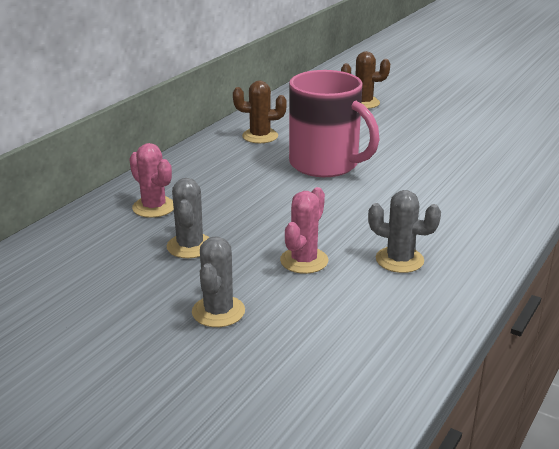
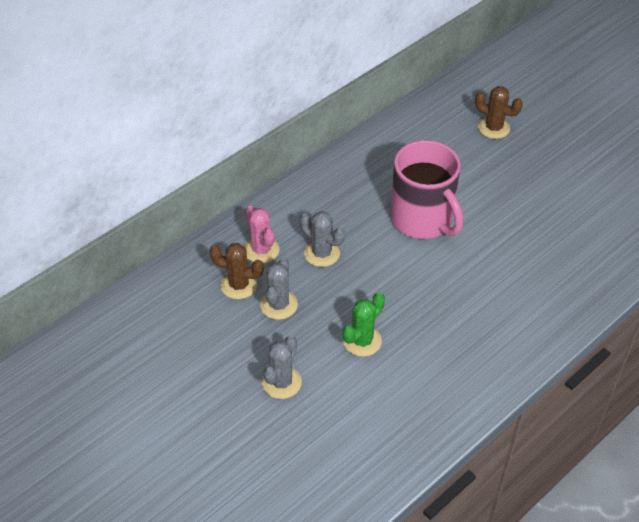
camera: 15 degrees right, 20 degrees up
brown cactus [233,80,287,143] -> brown cactus moved to [209,243,264,299]
pink cactus [280,187,328,274] -> green cactus [342,292,385,357]
grey cactus [368,190,441,273] -> grey cactus moved to [300,211,345,267]

